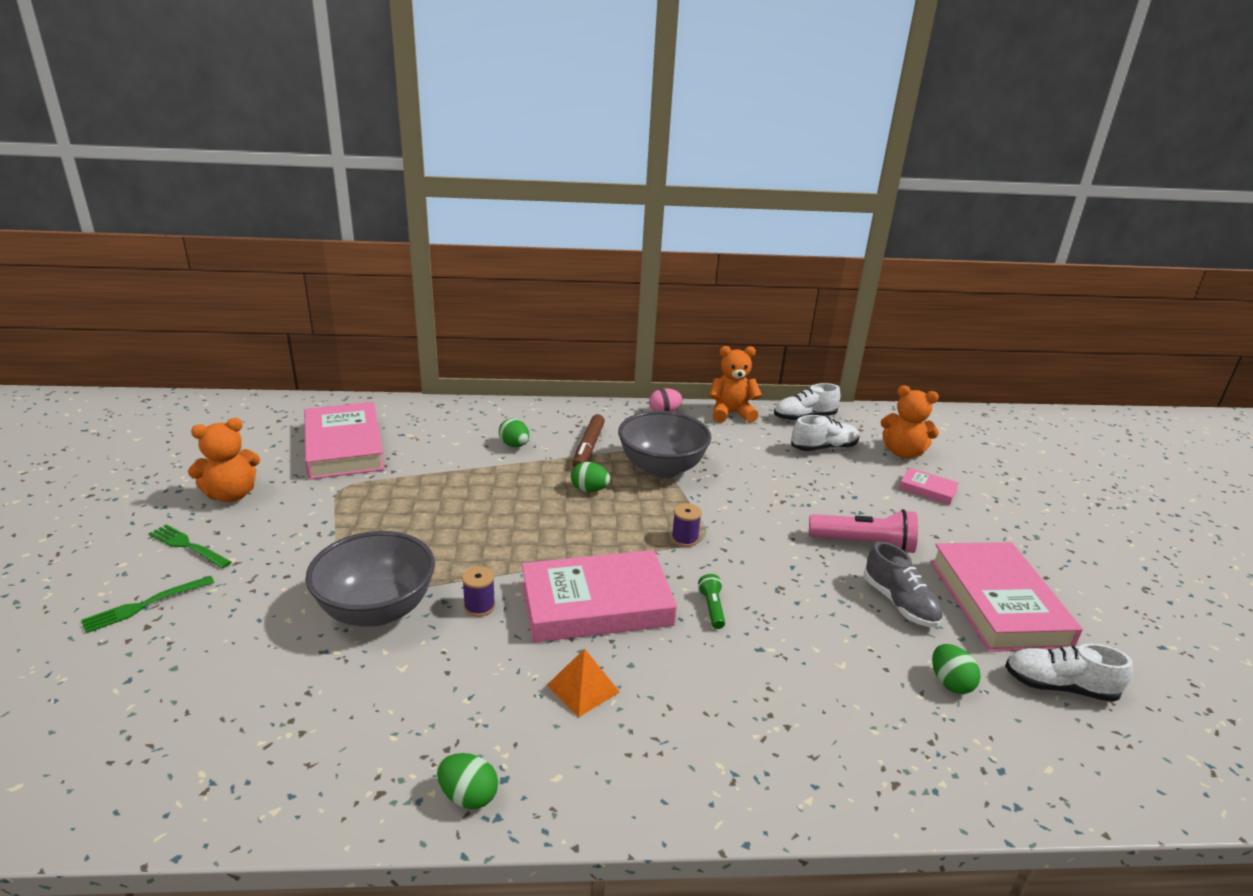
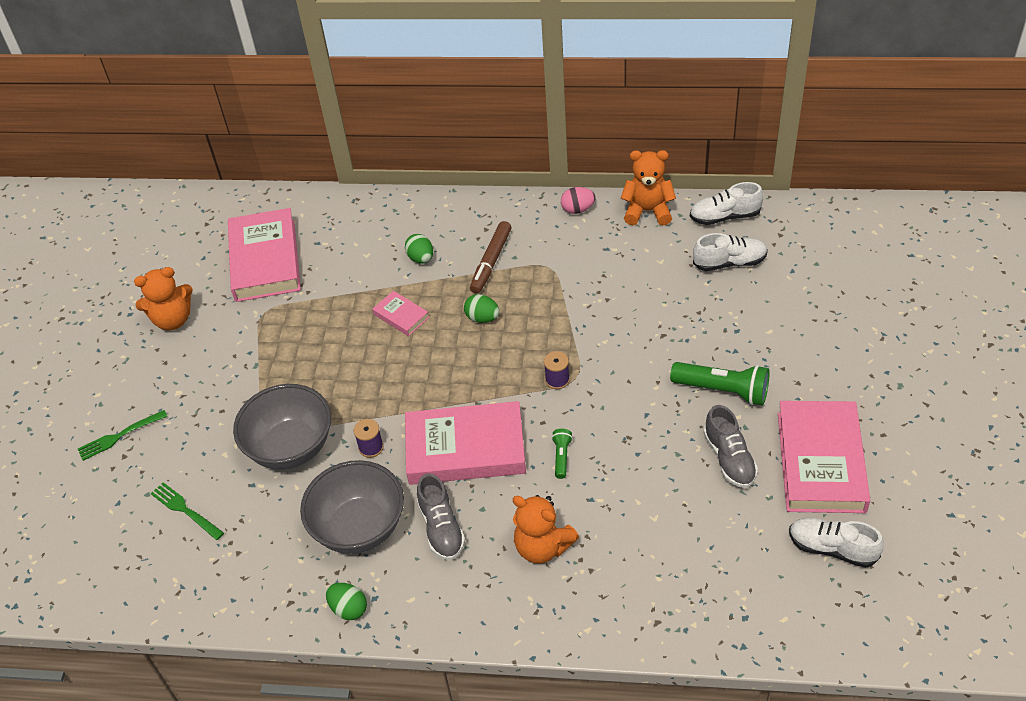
camera: 15 degrees right, 20 degrees up
green fork [149,525,232,568] -> green fork moved to [150,482,224,540]
orange pyramid [547,649,620,717] -> grey shoe [417,473,465,560]
grey bowl [618,411,712,478] -> grey bowl moved to [300,460,404,554]
pink flashlight [809,509,918,553] -> green flashlight [670,362,770,406]
orange teddy bear [881,385,939,458] -> orange teddy bear moved to [513,495,579,564]
pink book [899,467,959,505] -> pink book moved to [373,291,429,336]
green egg [932,644,981,694] -> none

